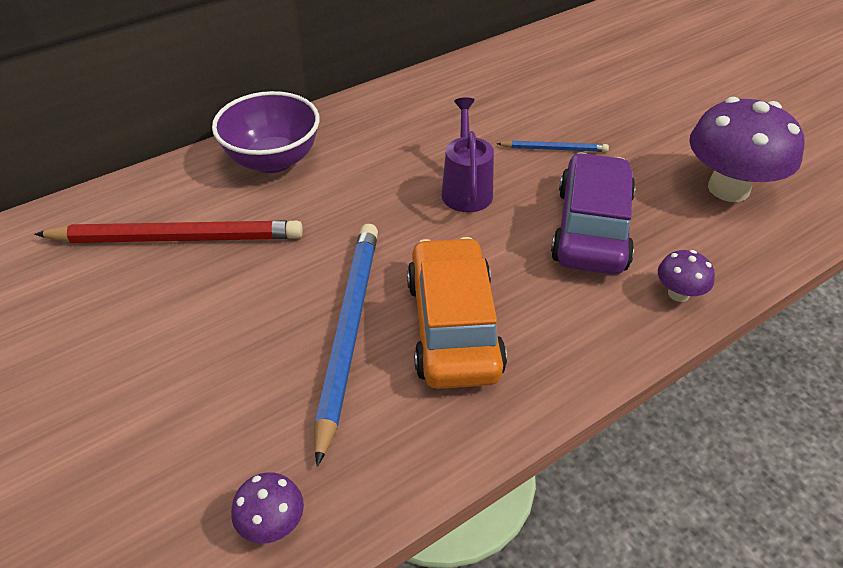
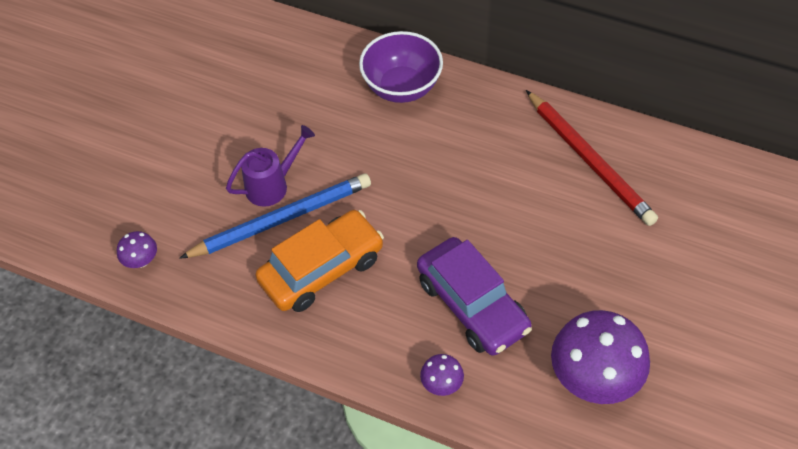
camera: 60 degrees right, 10 degrees up
red pencil [34,220,303,243] -> red pencil moved to [526,90,658,226]
purple watering can [441,97,494,213] -> purple watering can moved to [226,125,315,207]
blue pencil [497,140,609,152] -> none
purple car [551,153,636,275] -> purple car turned 75 degrees clockwise [417,237,532,356]

